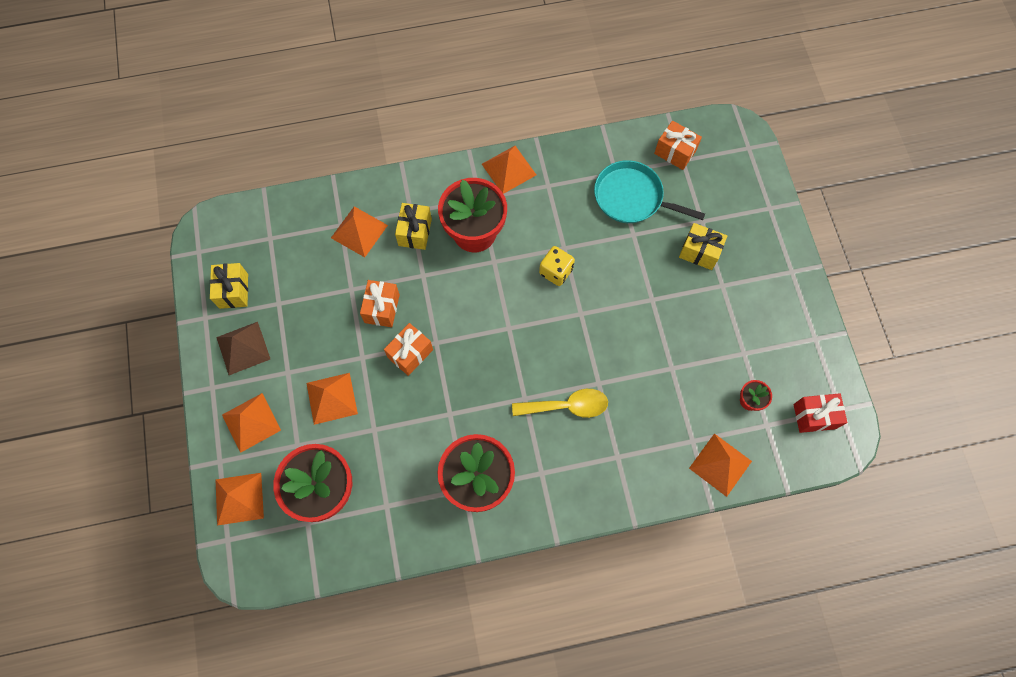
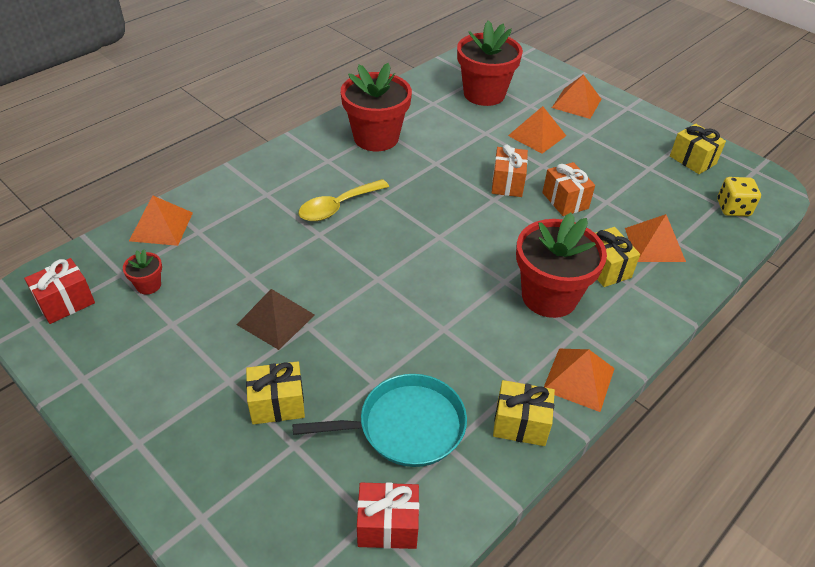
camera: 145 degrees right, 25 degrees down
orange pyramid [215,473,264,526] -> none
brown pyramid [216,322,270,375] -> brown pyramid moved to [236,289,315,350]
yellow dice [539,246,575,286] -> yellow dice moved to [717,177,761,216]
orange gift [654,120,702,170] -> red gift [357,482,419,549]
none -> yellow gift [493,380,555,446]

